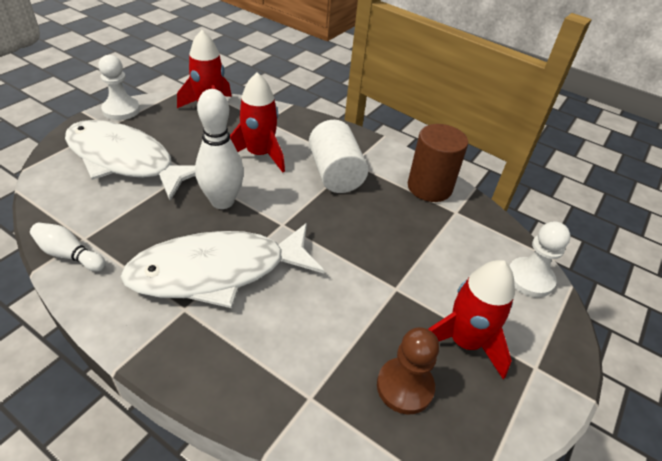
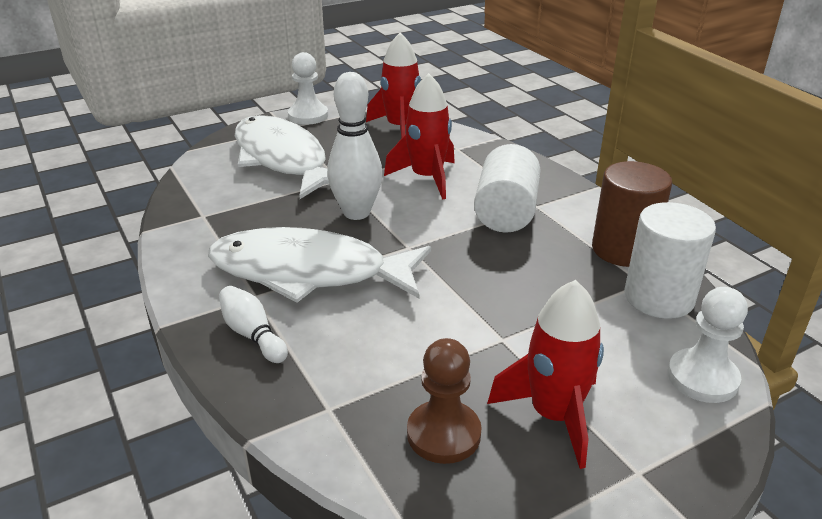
camera: 30 degrees right, 10 degrees down
white bowling pin [30,223,106,272] -> white bowling pin moved to [219,286,288,363]
none -> white cylinder [624,202,716,319]

